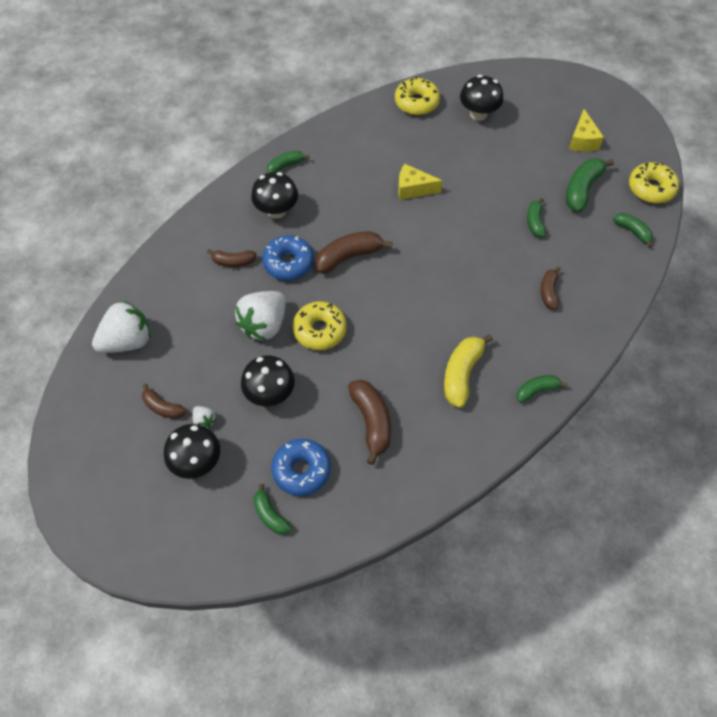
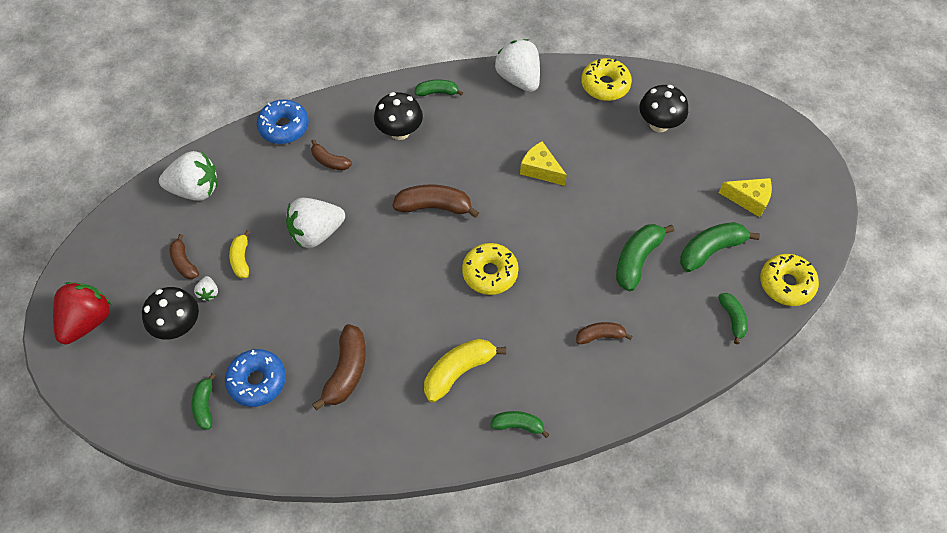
camera: 30 degrees right, 0 degrees up
black mushroom [241,355,295,406] -> none
blue donut [262,235,314,280] -> blue donut moved to [257,100,309,144]
yellow donut [292,301,347,350] -> yellow donut moved to [462,243,519,295]
green banana [527,198,545,237] -> green banana [616,224,674,291], size x1.65
brown banana [541,267,561,309] -> brown banana turned 45 degrees clockwise [576,322,632,344]
yellow cheese [569,109,604,151] -> yellow cheese turned 105 degrees counterclockwise [719,178,772,217]
none -> red strawberry [53,282,112,344]
none -> yellow banana [229,230,250,278]
none -> white strawberry [495,39,540,92]

